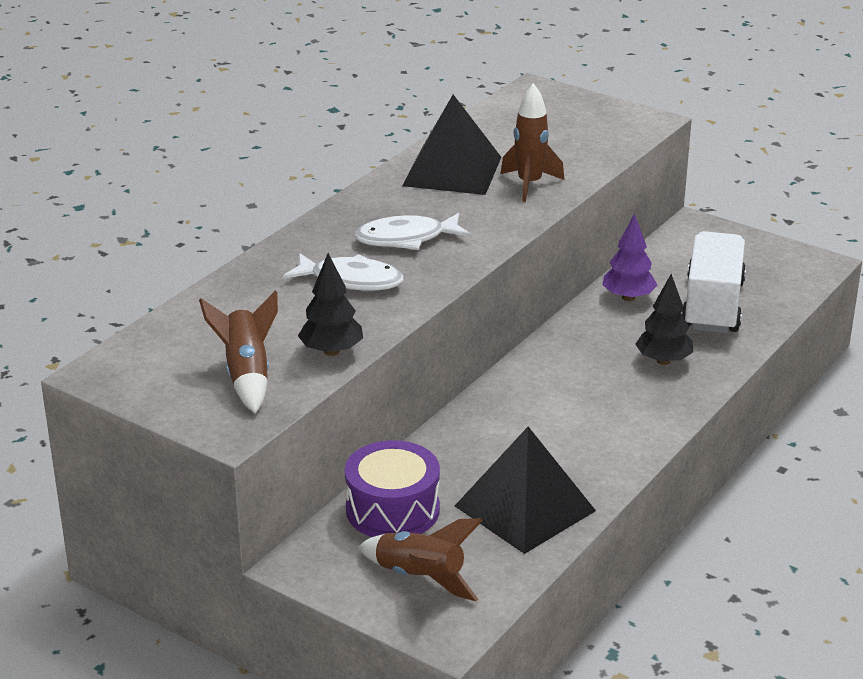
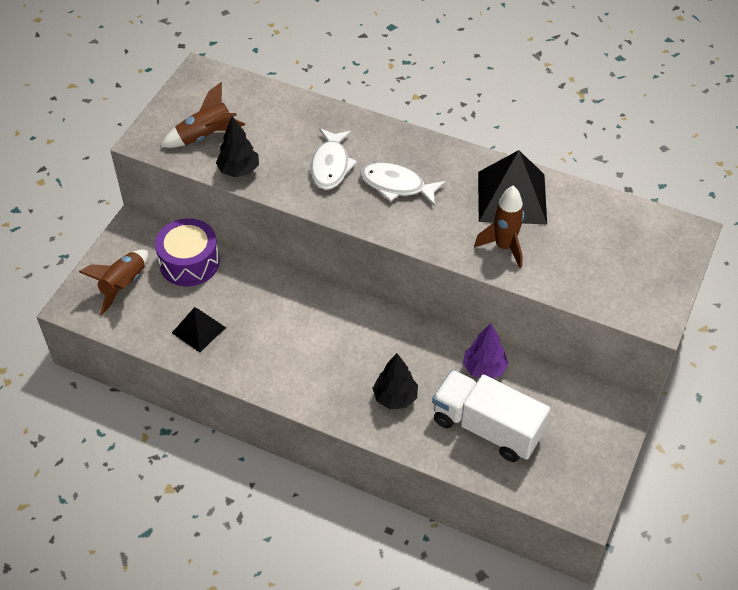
camera: 80 degrees right, 20 degrees up
white fish [355,213,471,250] -> white fish turned 45 degrees counterclockwise [360,163,446,206]
black pyramid [455,427,596,554] -> black pyramid [172,307,226,352], size x0.58
white truck [681,231,746,333] -> white truck turned 150 degrees counterclockwise [432,370,550,462]

